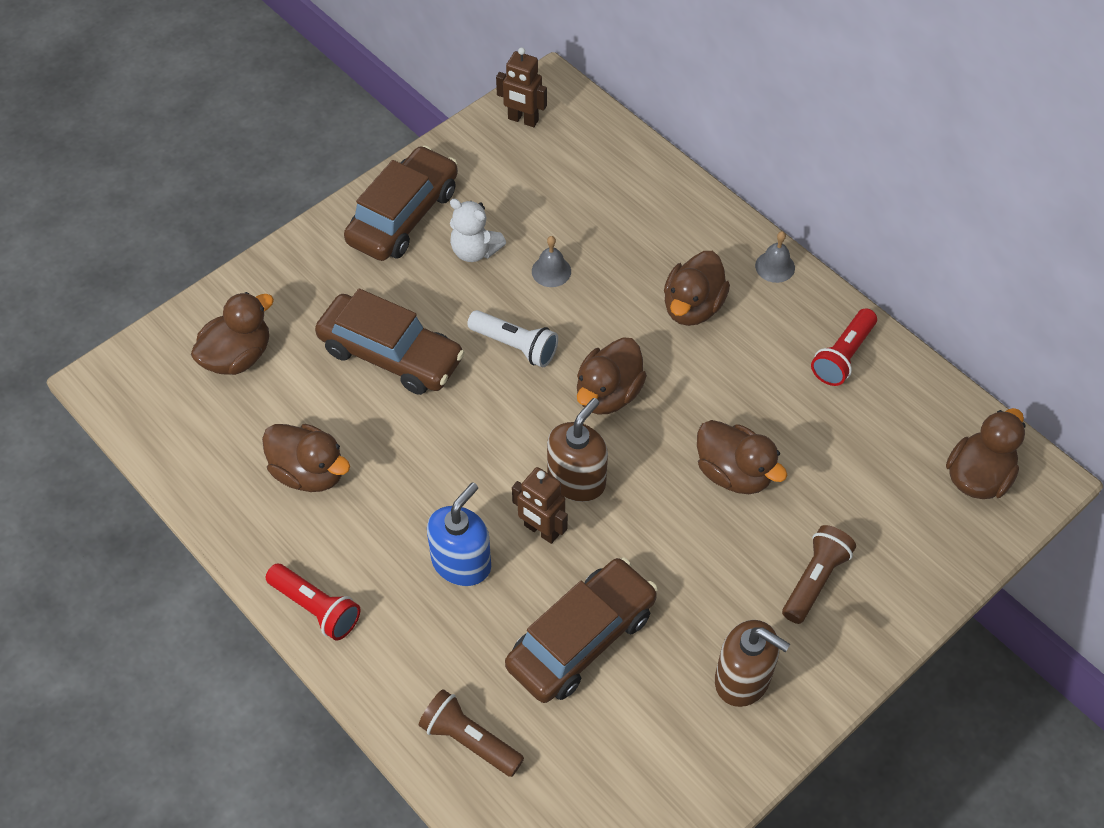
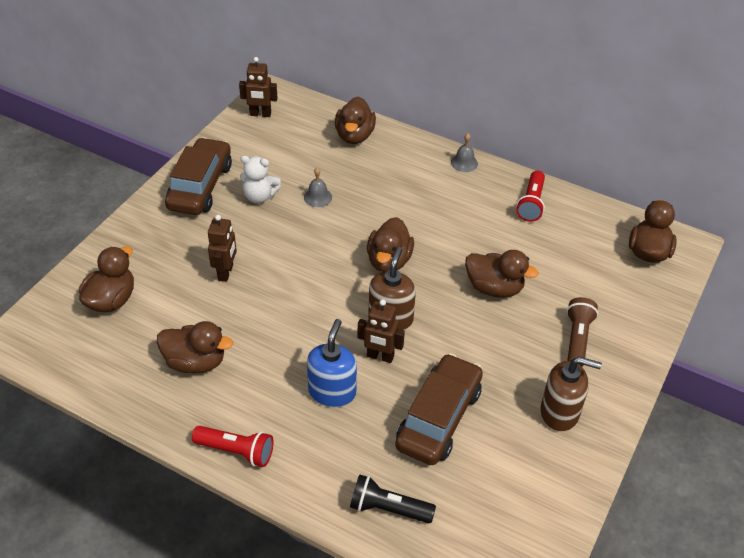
camera: 20 degrees left, 10 degrees down
brown car [315,289,465,395] -> brown robot [208,215,237,282]
brown flashlight [419,689,524,777] -> black flashlight [350,474,436,523]
white flashlight [467,310,558,367] -> none
brown duck [664,251,730,326] -> brown duck moved to [335,96,376,144]

